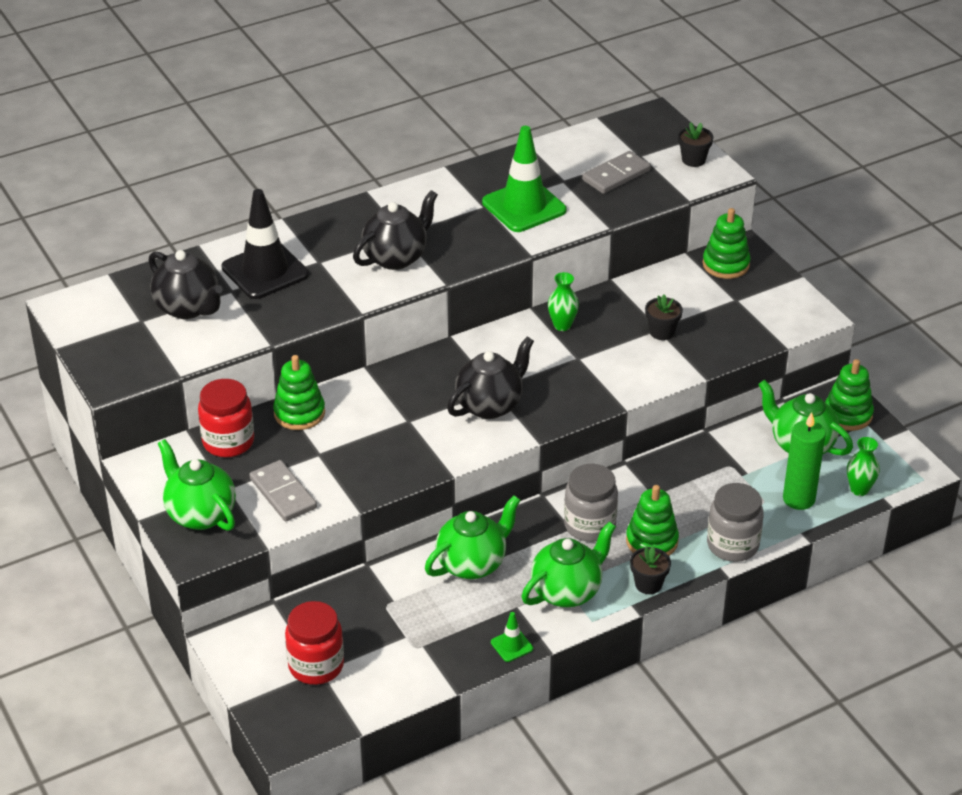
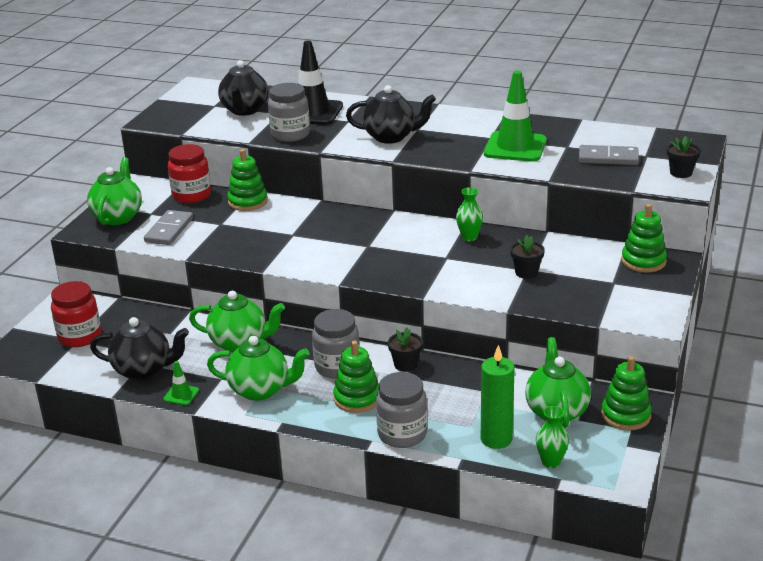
camera: 50 degrees right, 10 degrees down
black teapot [447,336,534,419] -> black teapot moved to [90,317,189,381]
black flower pot [630,546,671,594] -> black flower pot moved to [388,328,423,372]
none -> grey jar [268,83,310,142]

